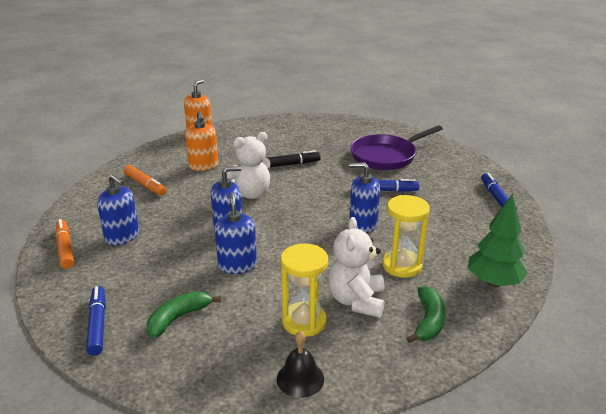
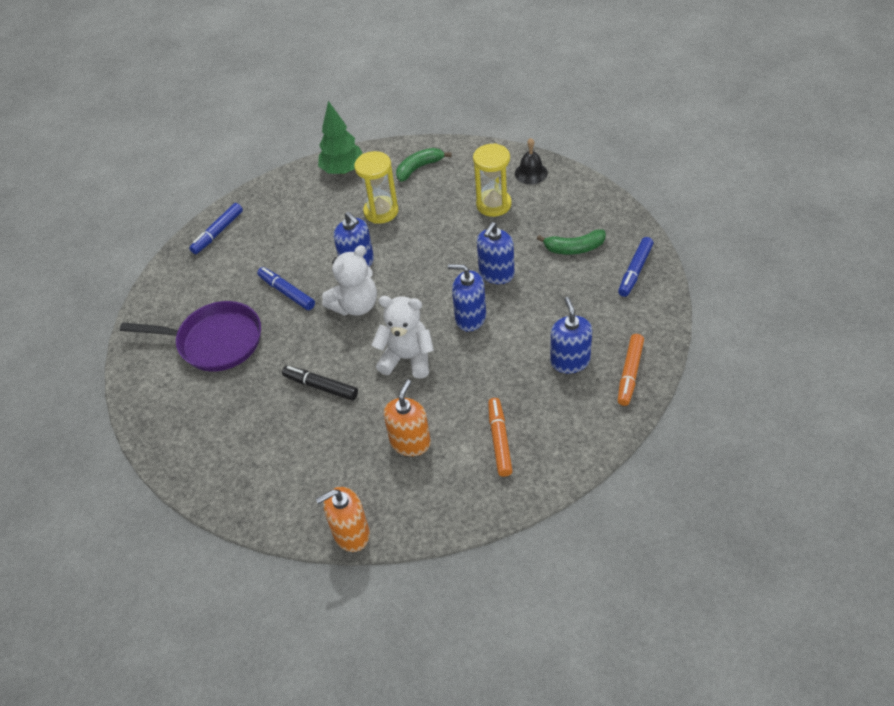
camera: 135 degrees left, 20 degrees up
white teddy bear [328,217,384,318] -> white teddy bear moved to [322,245,377,316]

